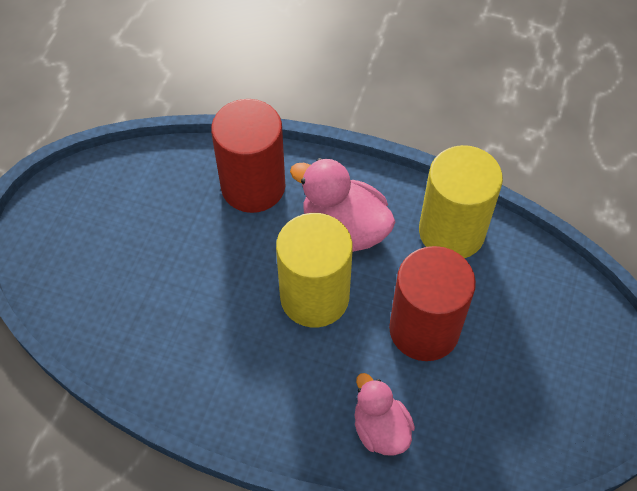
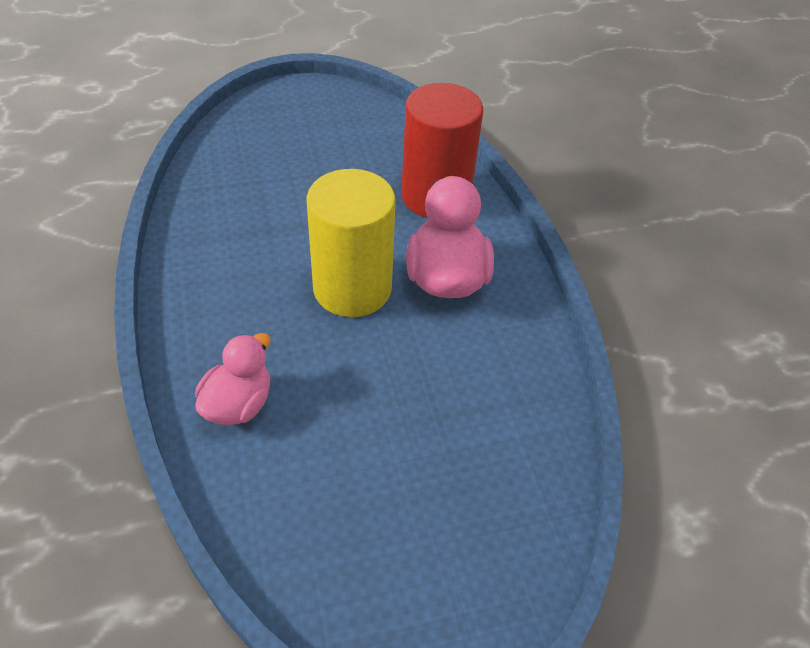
camera: 55 degrees right, 10 degrees down
red cylinder [389,246,476,361] -> none
yellow cylinder [419,145,503,258] -> none

